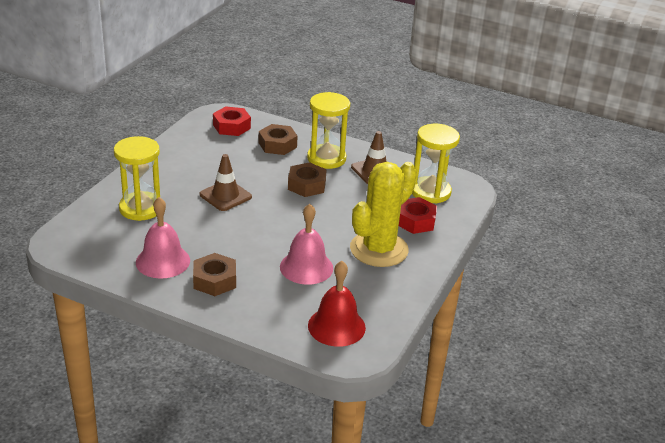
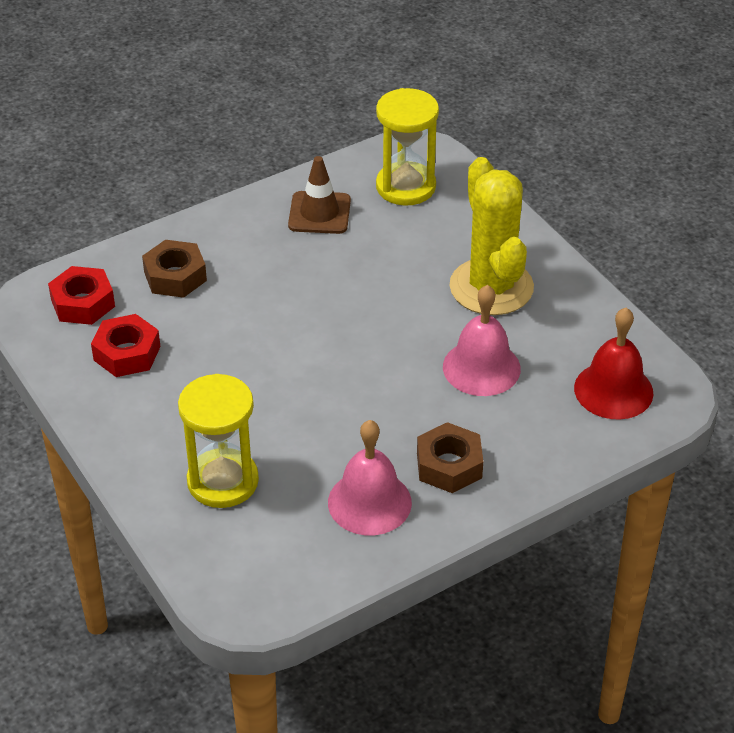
camera: 55 degrees left, 10 degrees up
brown traffic cone [200,154,252,211] -> none
brown nut [288,162,327,197] -> none
yellow hourglass [307,92,350,169] -> none
red nut [399,197,437,234] -> red nut moved to [91,314,161,377]

